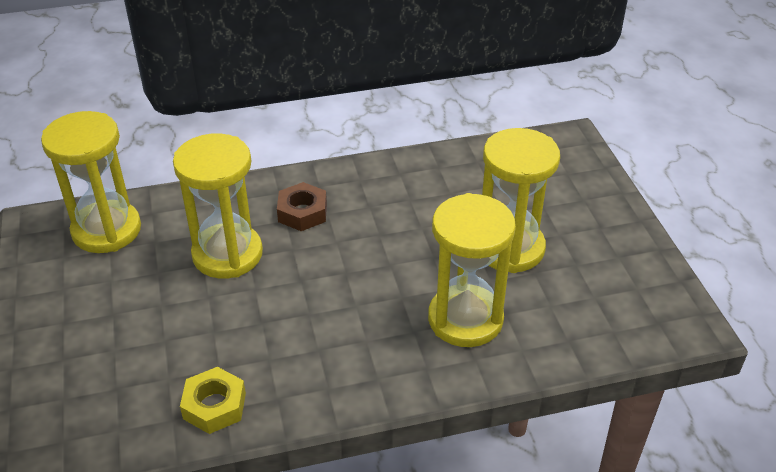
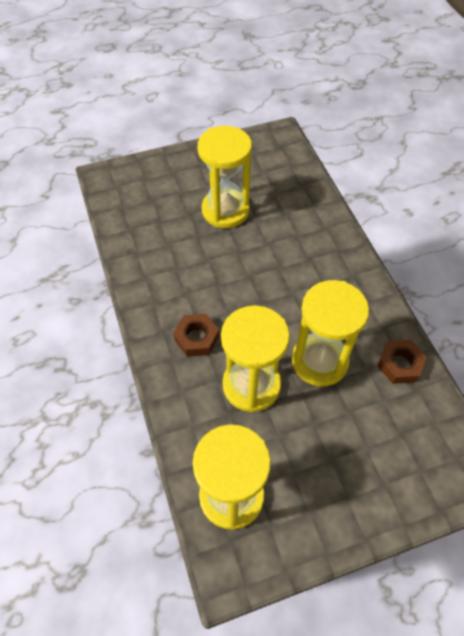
camera: 95 degrees left, 15 degrees up
yellow nut [180,367,246,434] -> brown nut [377,340,427,384]
yellow hourglass [428,193,516,347] -> yellow hourglass moved to [292,280,369,386]

